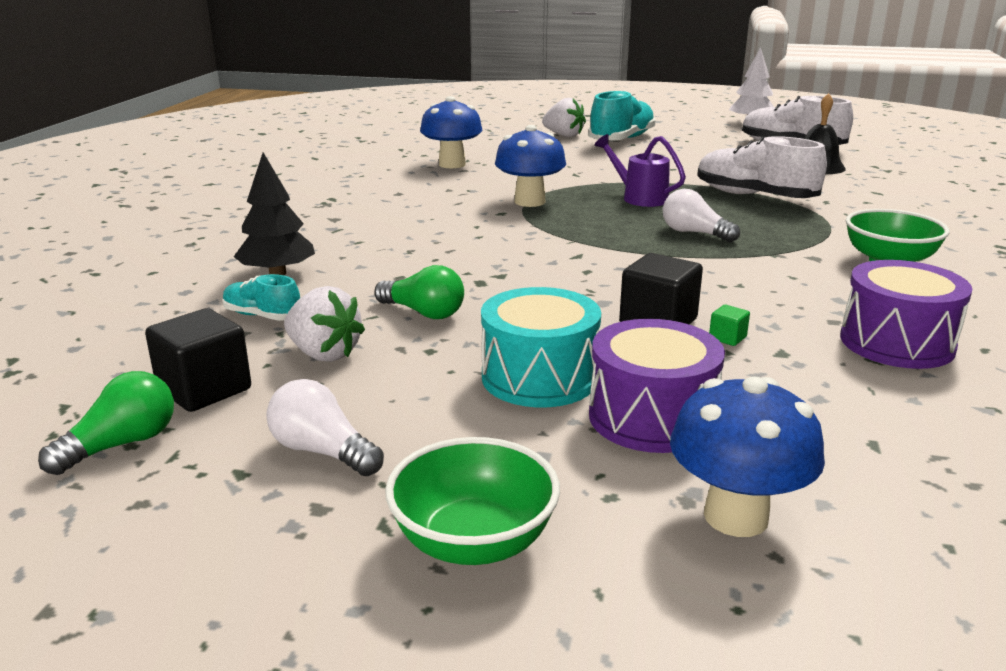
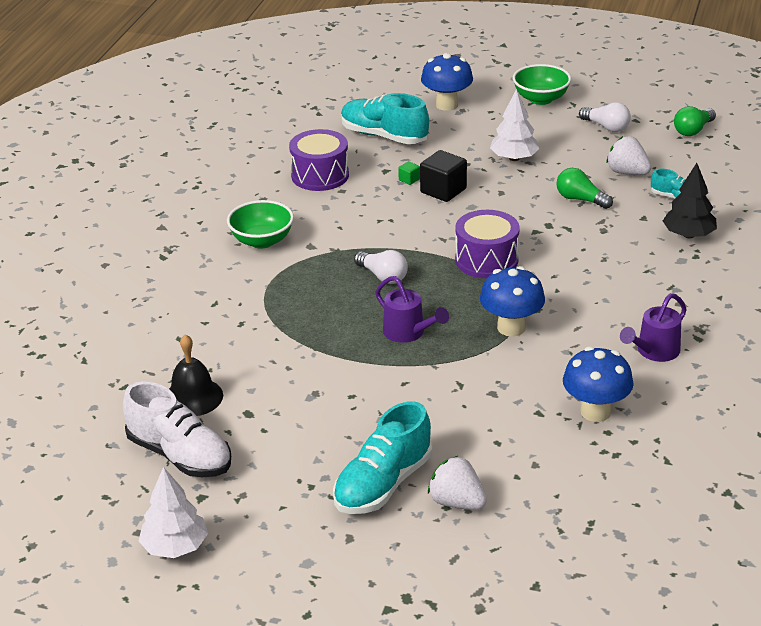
camera: 175 degrees left, 10 degrees up
black cube [145,308,251,412] -> none
turquoise drum [481,287,601,407] -> white tree [490,89,540,161]
purple drum [589,319,725,453] -> purple drum moved to [455,210,520,278]
white shoe [697,136,827,198] -> none
none -> turquoise shoe [341,93,429,144]
none -> purple watering can [620,293,687,362]

